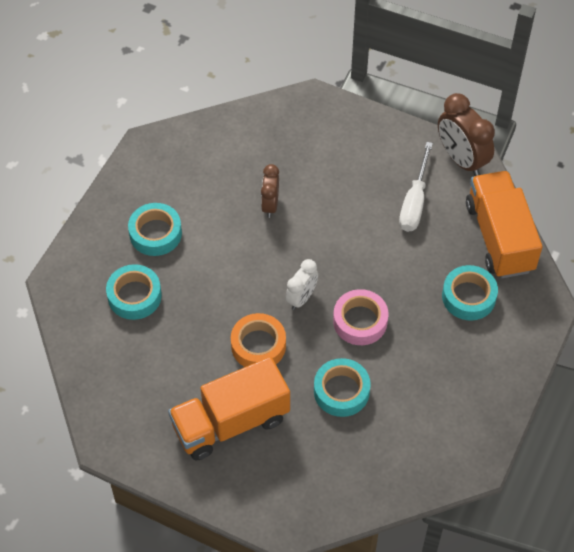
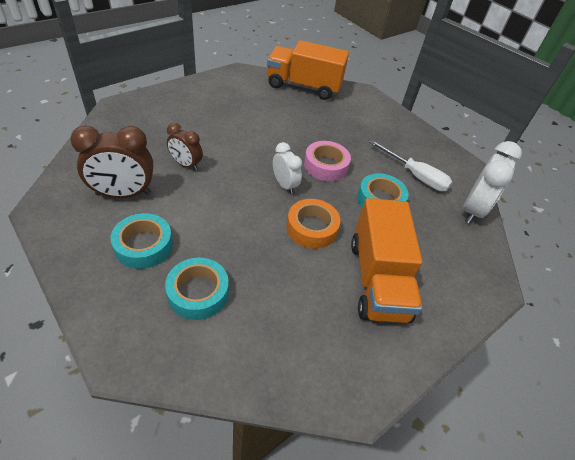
camera: 70 degrees left, 10 degrees down
white screwdriver [399,142,433,232] -> white screwdriver moved to [369,140,452,191]
brown clock [438,93,495,176] -> brown clock moved to [70,126,153,198]
turquoise tape [442,265,498,321] -> none
none -> white clock [463,141,522,224]

